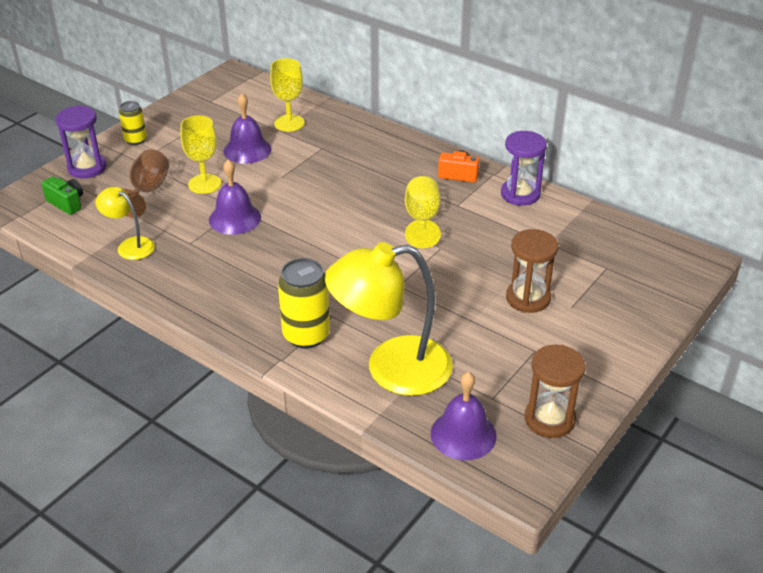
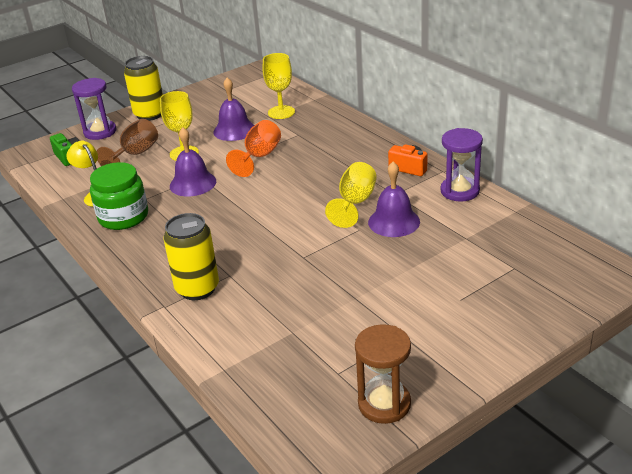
camera: 20 degrees right, 5 degrees down
yellow can [119,101,147,145] -> yellow can [124,56,163,121], size x1.68
yellow lamp [325,242,453,396] -> none
purple bell [431,372,497,460] -> purple bell moved to [368,162,420,237]
brown hourglass [506,229,558,313] -> none
none -> green jar [90,162,148,230]
none -> orange goblet [226,120,281,177]

